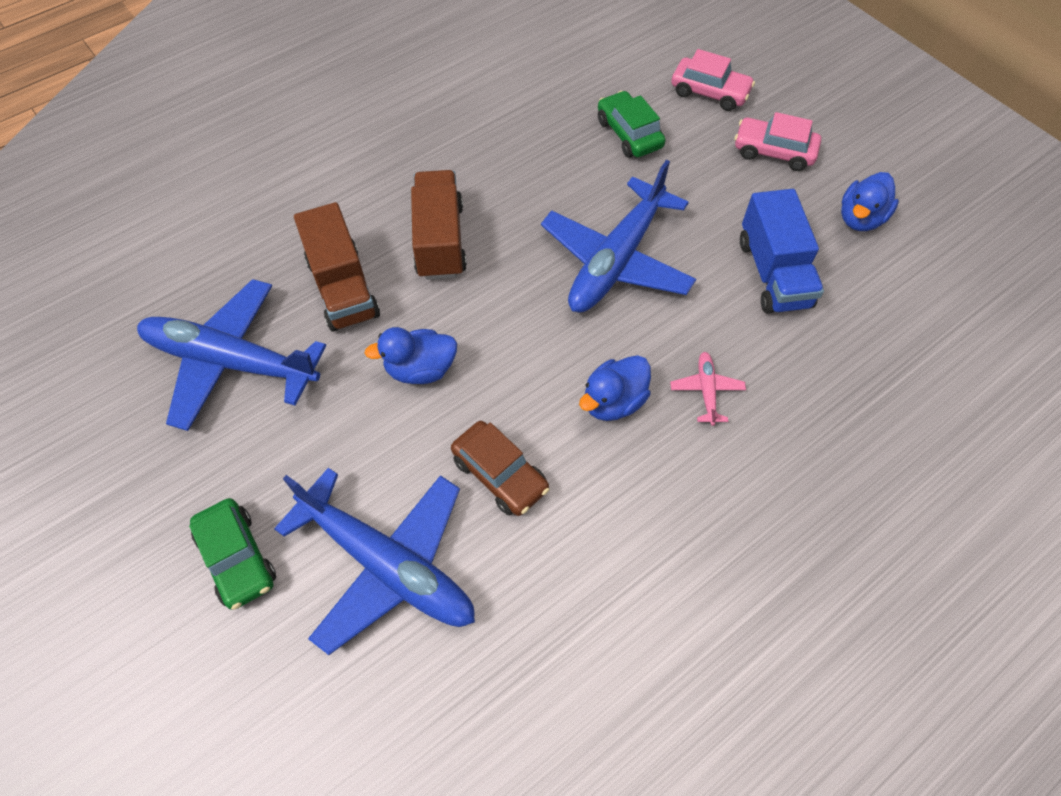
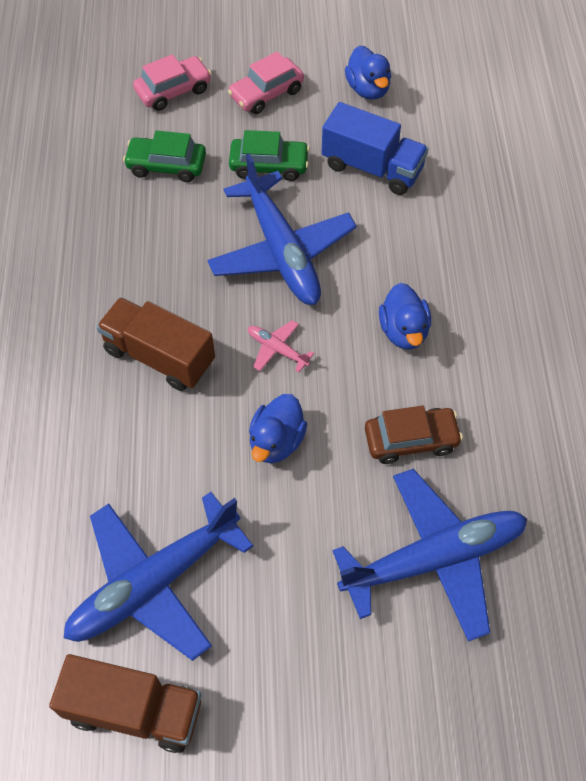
camera: 55 degrees left, 0 degrees up
green car [189,498,276,610] -> green car moved to [229,130,310,181]
brown truck [294,202,380,332] -> brown truck moved to [49,654,202,753]
pink plane [670,352,746,426] -> pink plane moved to [248,320,314,372]

